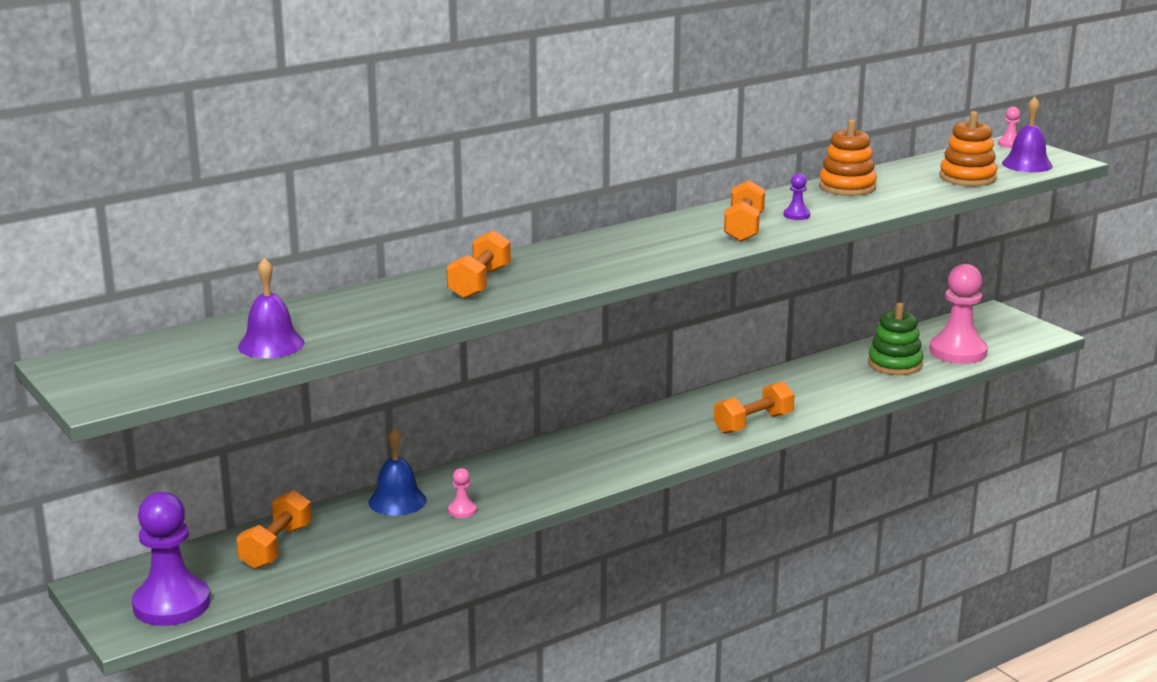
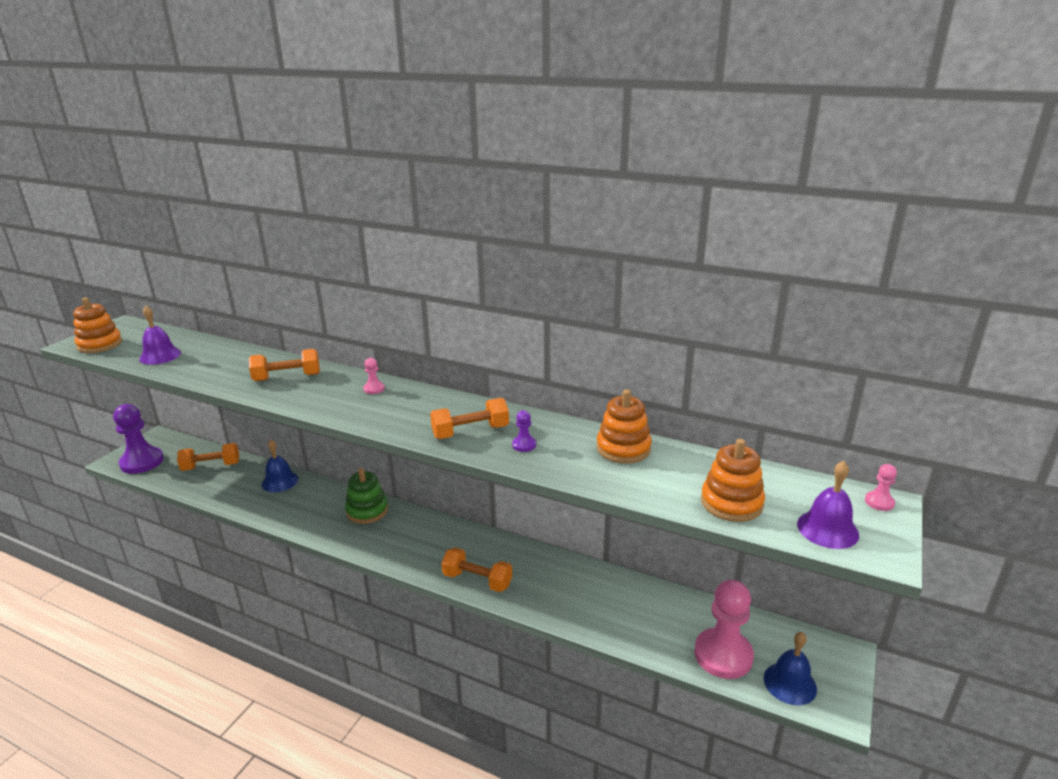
camera: 60 degrees right, 5 degrees up
pink pawn [448,468,477,518] -> pink pawn moved to [363,358,385,394]
green stacking toy [868,303,923,375] -> green stacking toy moved to [345,468,388,524]
none -> orange stacking toy [73,297,122,353]
none -> blue bell [764,632,817,705]

